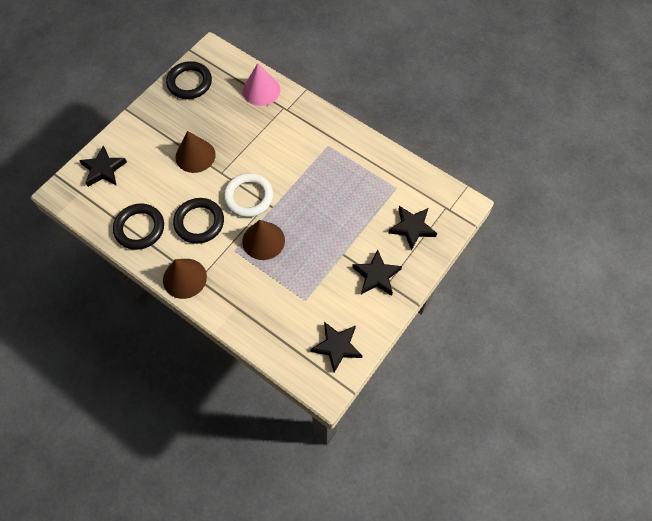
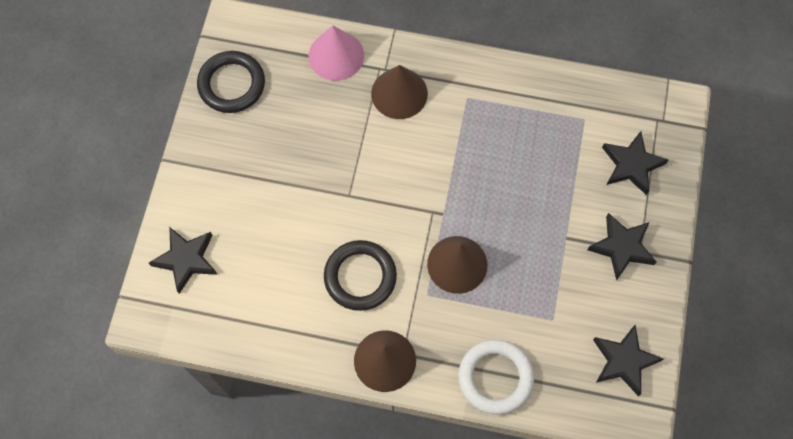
camera: 25 degrees left, 5 degrees up
black ring [113,204,164,250] -> none
brown cone [175,131,216,173] -> brown cone moved to [371,65,428,119]
white ring [223,173,273,217] -> white ring moved to [458,339,534,415]

